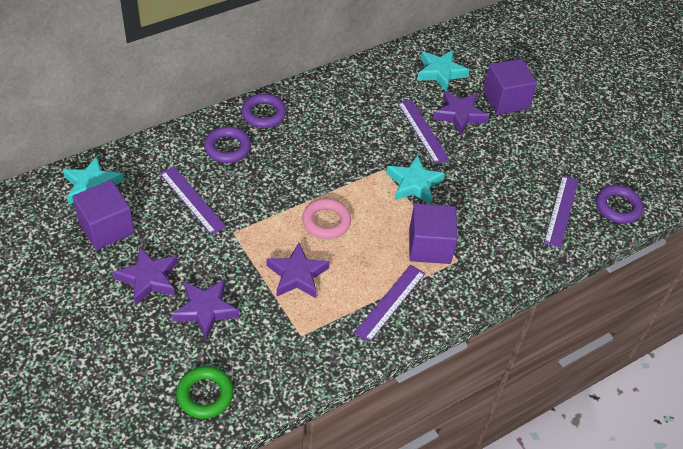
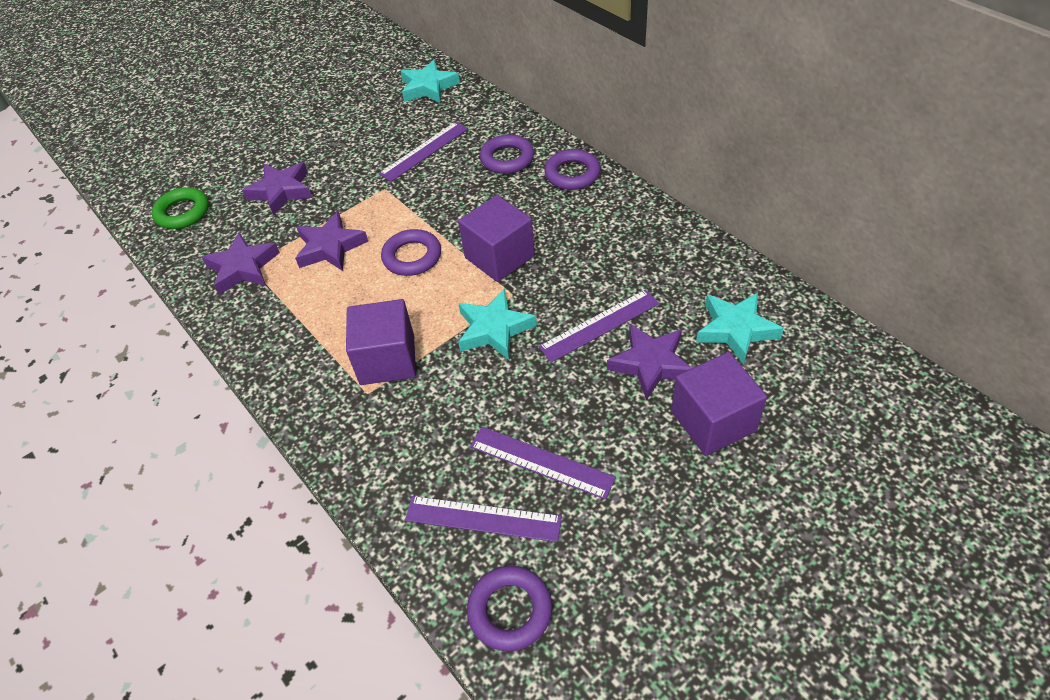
camera: 90 degrees right, 0 degrees up
purple cube [72,180,135,250] -> purple cube moved to [458,195,535,282]
purple star [113,247,177,306] -> purple star moved to [202,233,280,295]
pink ring [302,198,351,239] -> purple ring [381,229,441,276]
purple ruler [354,264,425,343] -> purple ruler moved to [470,427,616,500]

